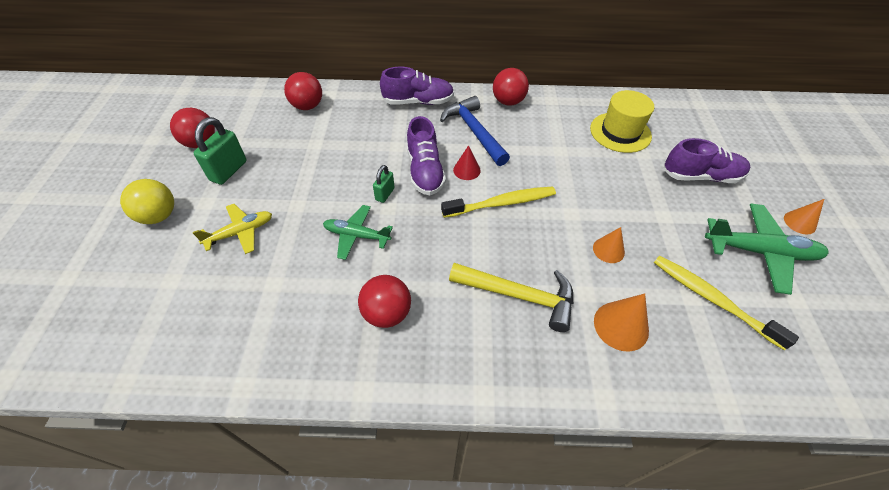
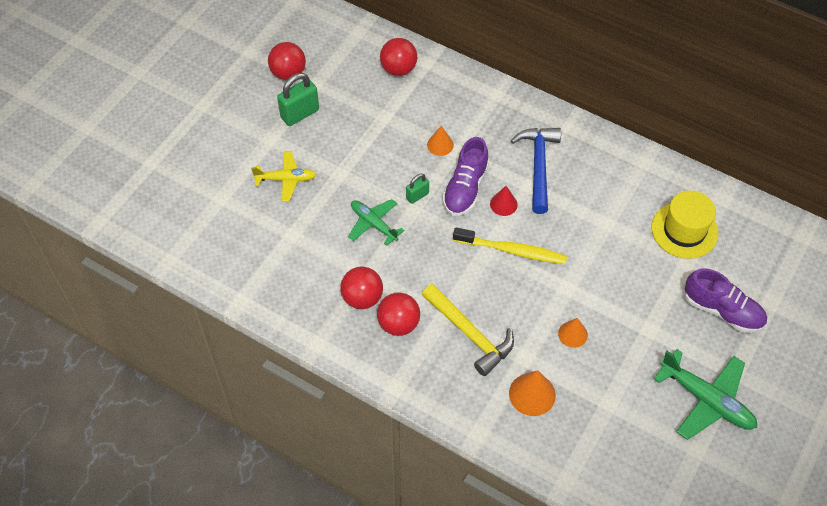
camera: 30 degrees right, 5 degrees up
yellow ball [120,179,174,224] -> none
purple shoe [380,67,454,105] -> none
red ball [493,68,529,105] -> red ball moved to [377,292,420,336]
yellow toothbrush [654,256,799,350] -> none
orange cone [784,199,824,234] -> orange cone moved to [427,126,454,156]

